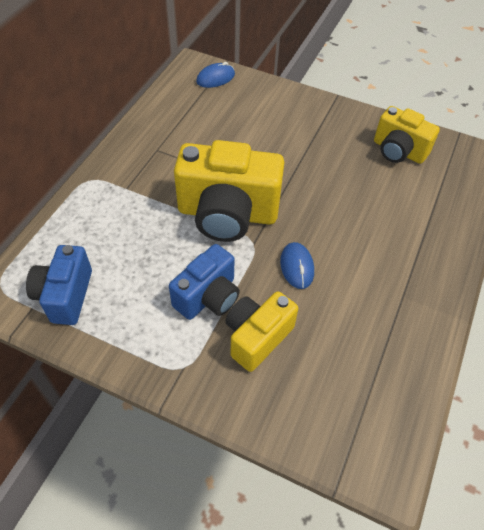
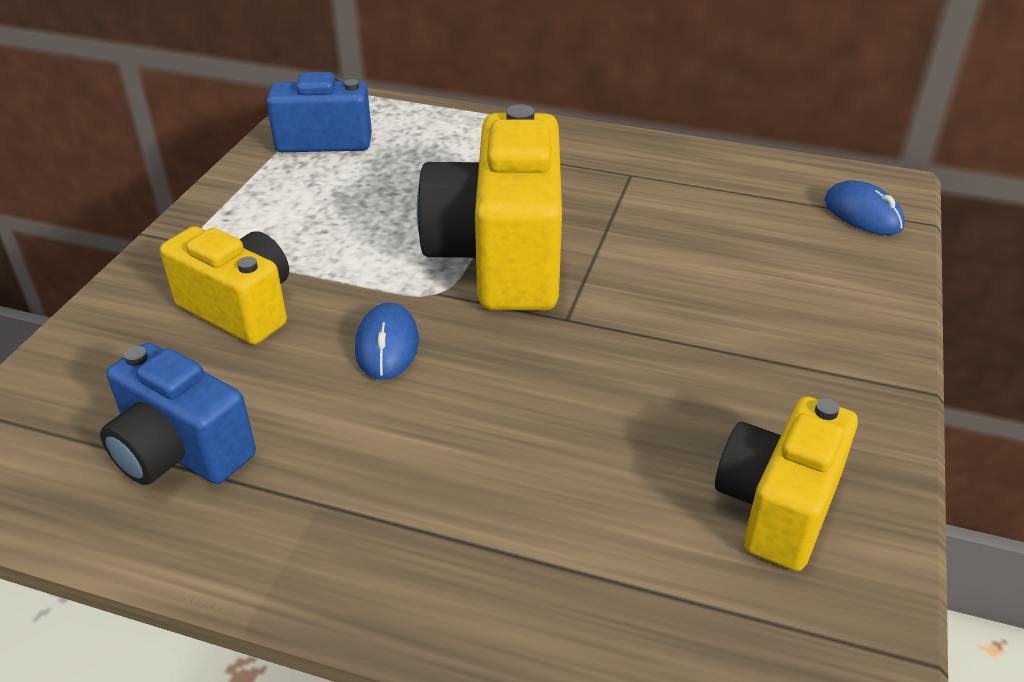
camera: 85 degrees right, 15 degrees down
blue camera [169,244,240,320] -> blue camera moved to [100,343,256,485]
blue mouse [280,242,314,289] -> blue mouse turned 75 degrees counterclockwise [355,302,419,380]

